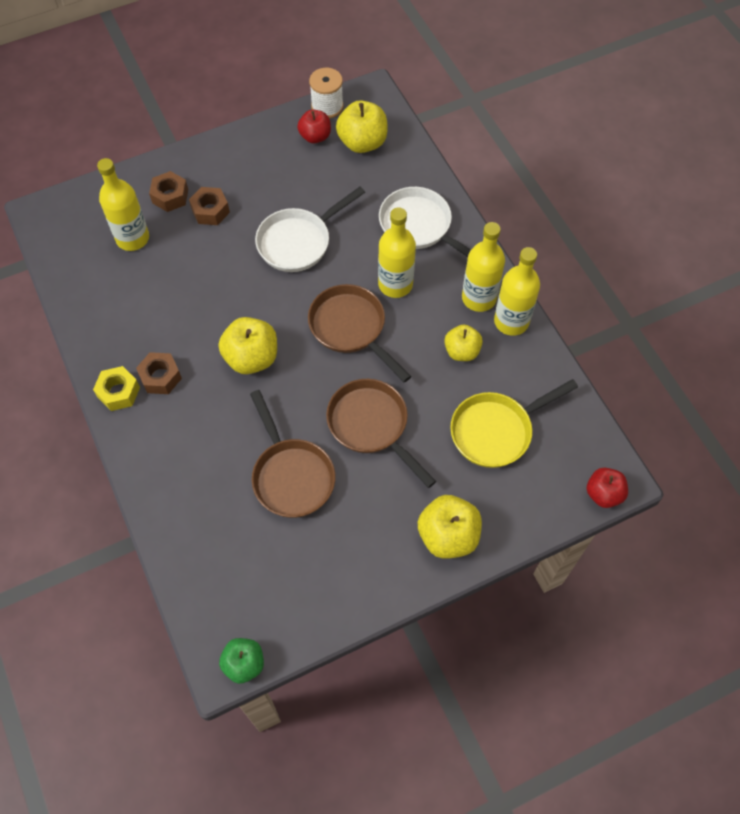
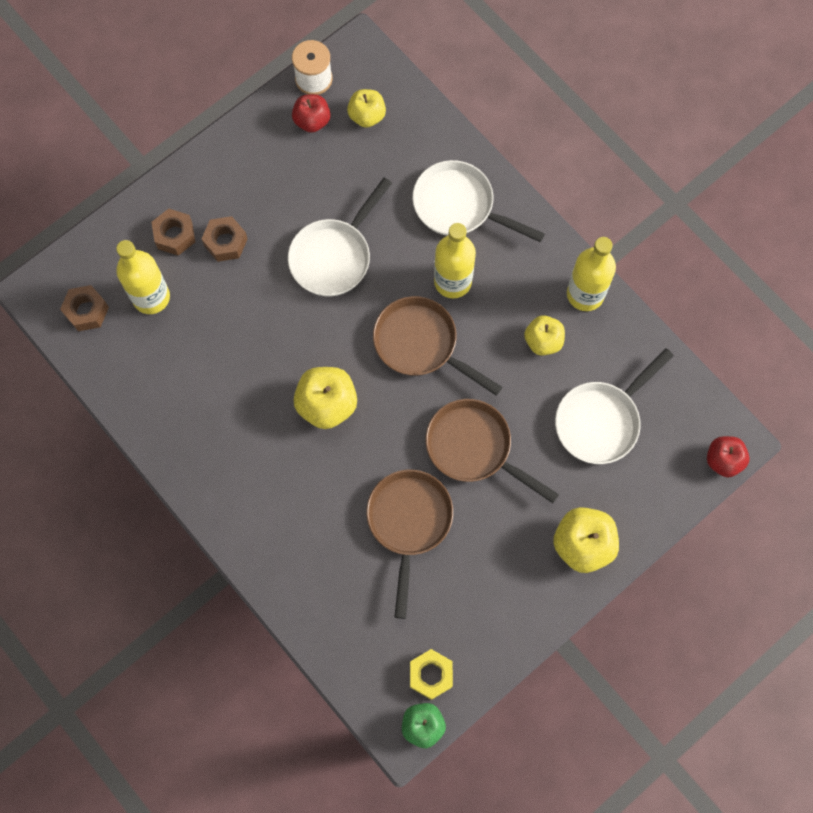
camera: 15 degrees left, 10 degrees up
yellow nut [93,366,140,411] -> yellow nut moved to [410,649,453,700]
brown nut [136,352,182,394] -> brown nut moved to [60,285,109,331]
brown pan [250,390,335,518] -> brown pan turned 135 degrees counterclockwise [366,470,453,619]
yellow apple [336,100,388,153] -> yellow apple [347,89,386,128], size x0.65
yellow pan [450,379,578,468] -> white pan [555,348,674,464]
yellow bottle [462,222,505,312] -> none

